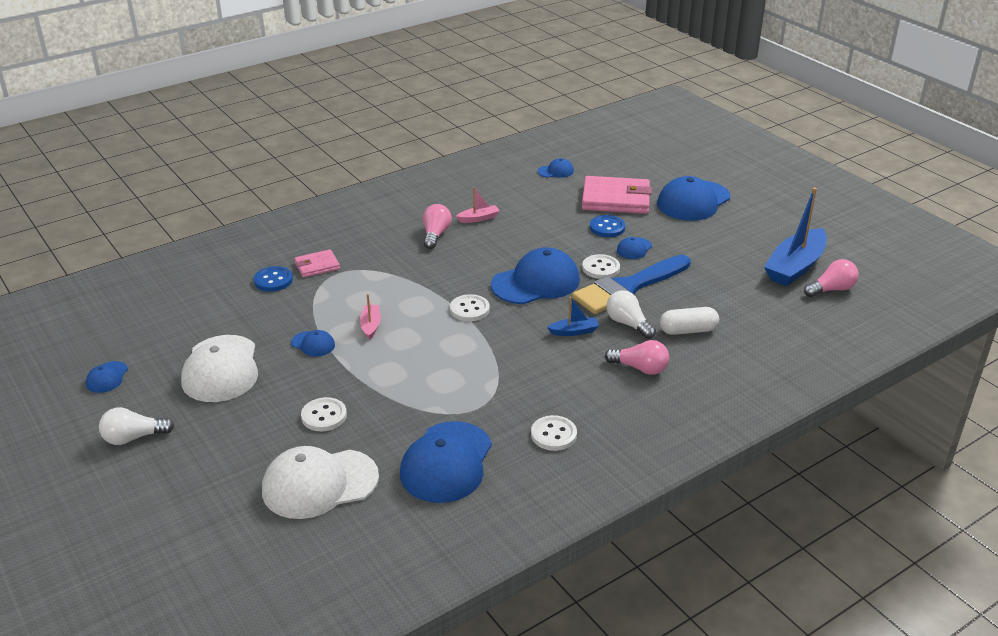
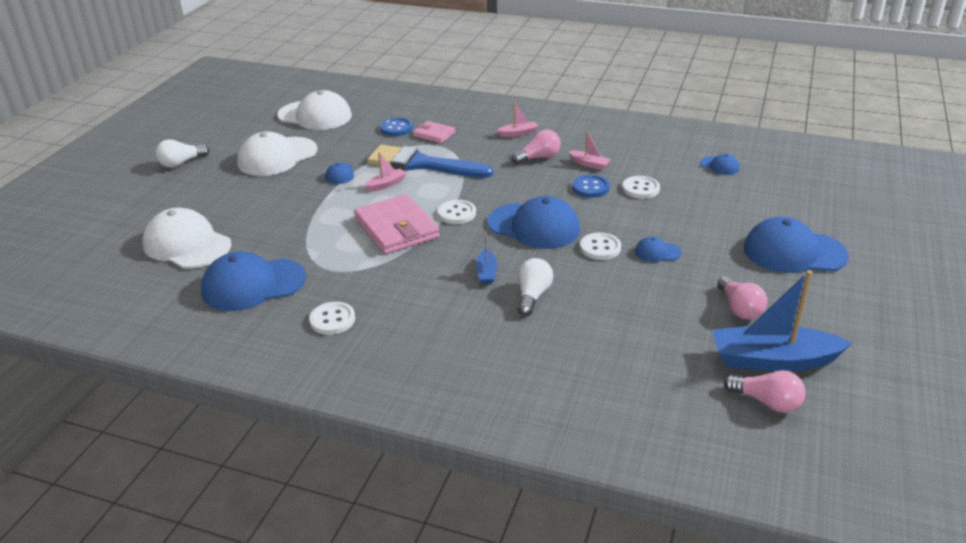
camera: 55 degrees right, 0 degrees up
blue cap [86,361,128,393] -> none
white light bulb [99,407,174,445] -> white light bulb turned 75 degrees counterclockwise [155,139,209,168]
white button [301,397,347,431] -> white button moved to [622,176,660,199]
blue boat [547,297,599,336] -> blue boat turned 45 degrees clockwise [476,232,497,285]
blue brush [572,255,691,314] -> blue brush moved to [367,145,493,178]
pink wallet [582,176,652,214] -> pink wallet moved to [354,194,440,254]
blue button [590,215,625,237] -> blue button moved to [572,175,609,198]
pink light bulb [605,340,669,375] -> pink light bulb moved to [717,276,767,320]
white capsule [660,307,719,335] -> none
none -> white cap [277,90,352,130]
none -> pink boat [497,102,539,137]

